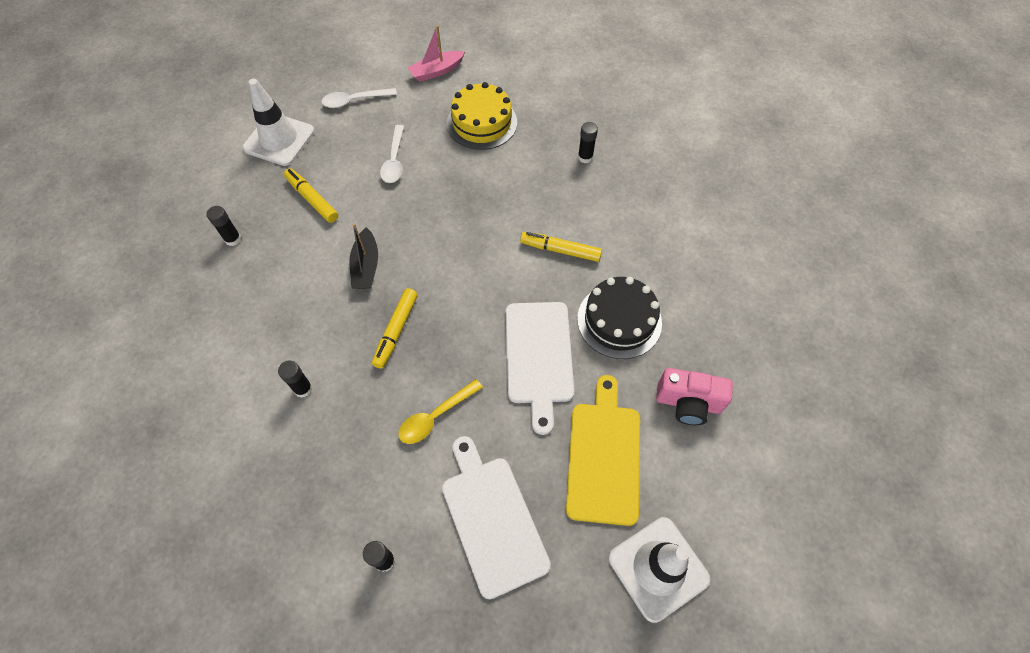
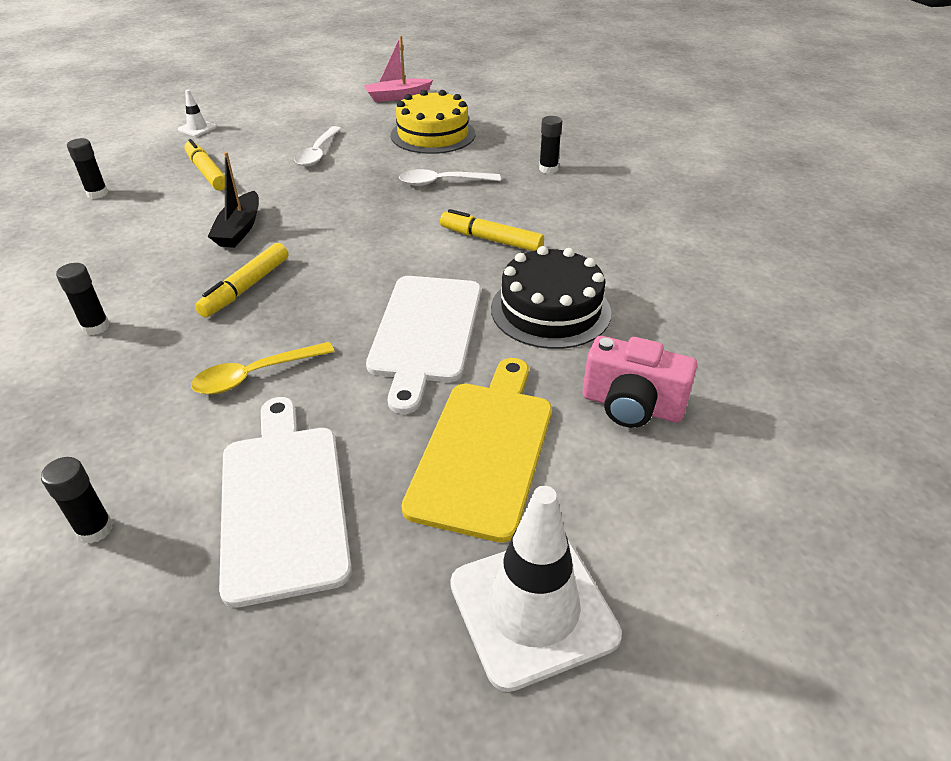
camera: 10 degrees right, 20 degrees down
white traffic cone [243,79,315,166] -> white traffic cone [178,90,217,137], size x0.45
white spoon [321,88,397,108] -> white spoon moved to [399,169,501,186]

